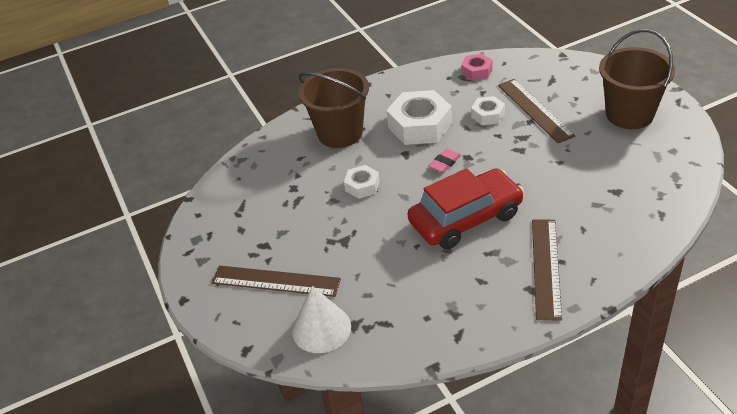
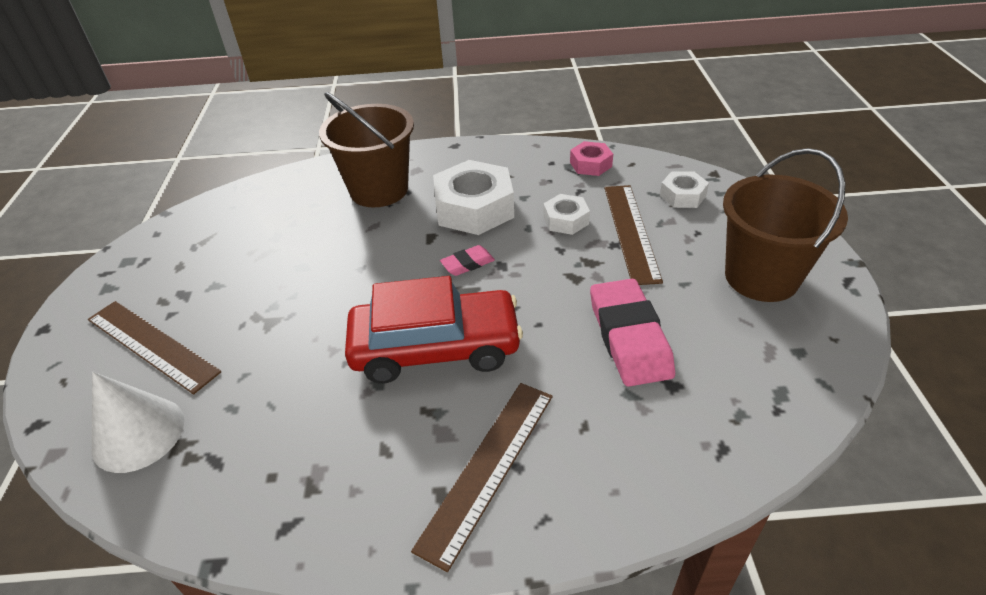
camera: 20 degrees right, 0 degrees up
white nut [344,165,380,199] -> white nut moved to [660,171,709,208]
none -> pink eraser [590,279,675,387]

